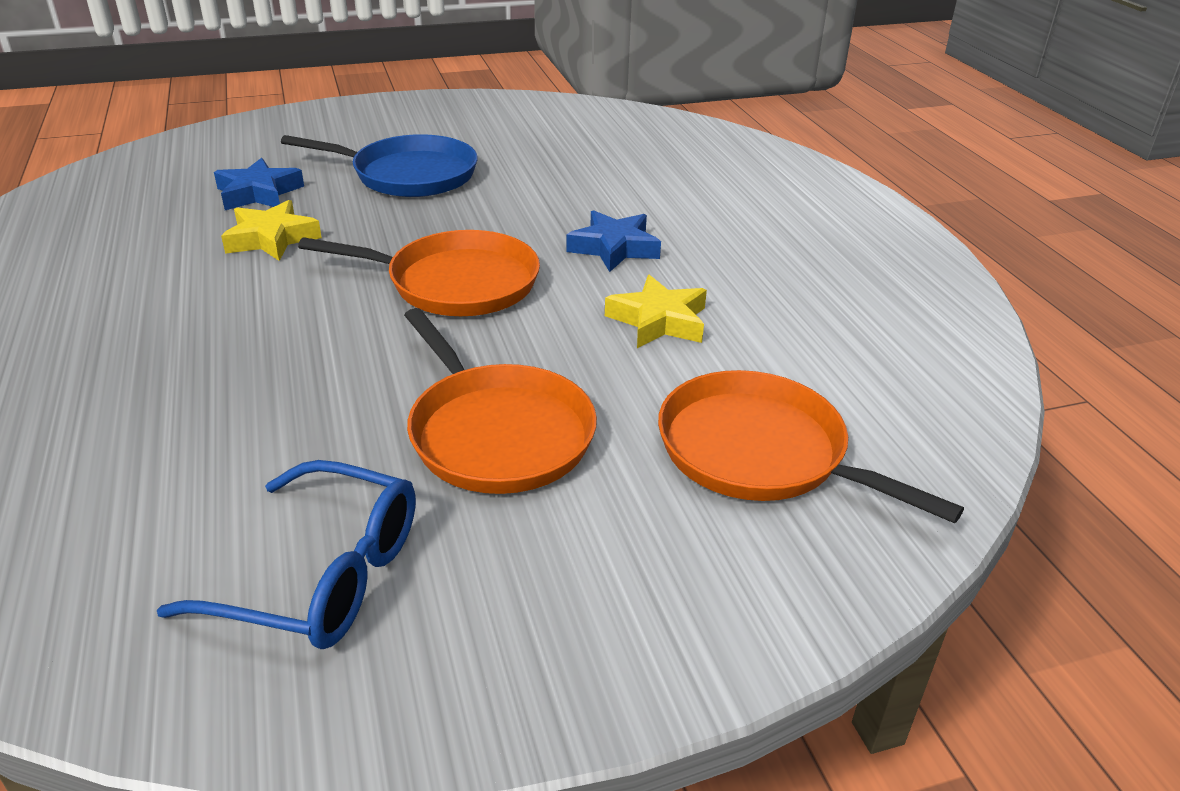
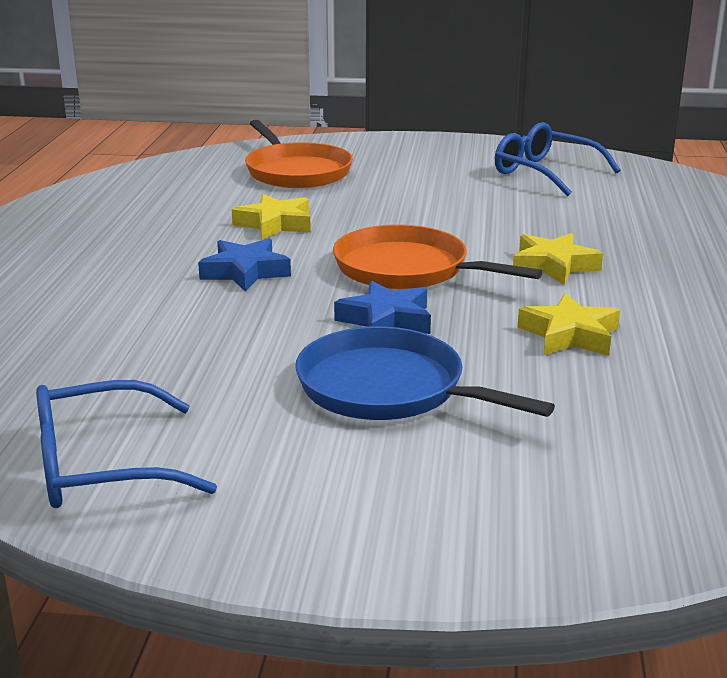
camera: 155 degrees left, 10 degrees down
blue star [214,158,304,210] -> blue star moved to [334,281,431,334]
orange pan [404,308,597,494] -> none
none -> blue glasses [36,380,217,508]
none -> yellow star [513,233,603,285]

